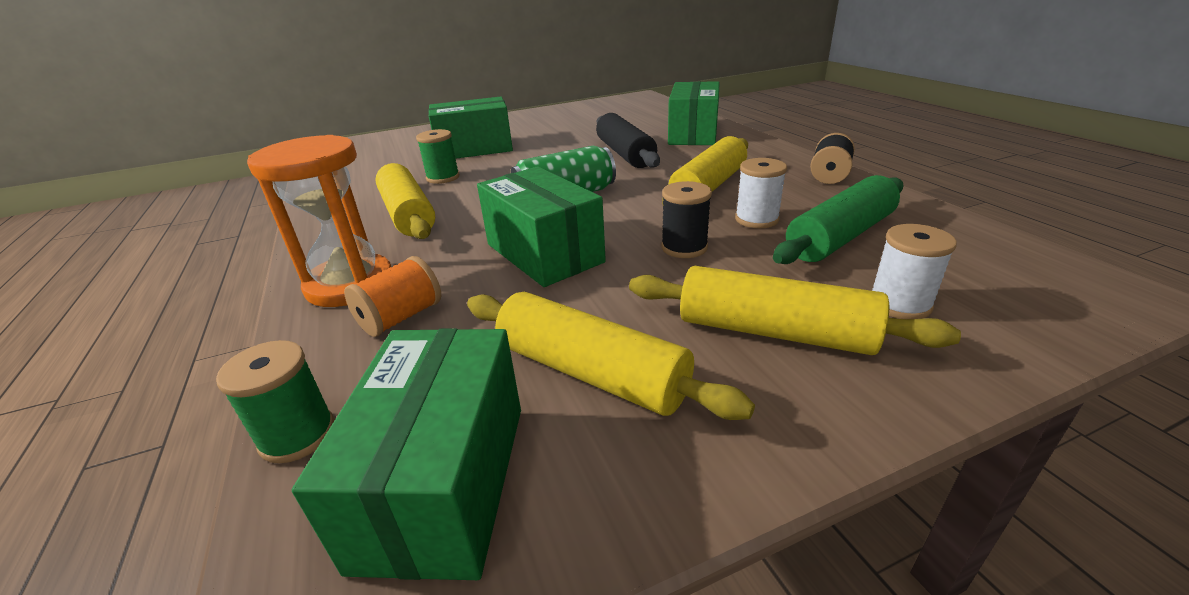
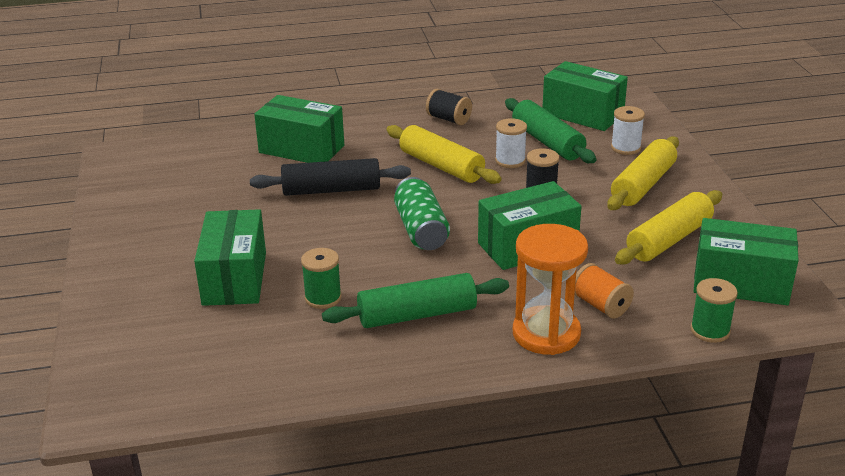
camera: 80 degrees left, 0 degrees up
yellow rolling pin [375,163,435,239] -> green rolling pin [322,273,509,328]
none -> green box [542,61,628,131]

